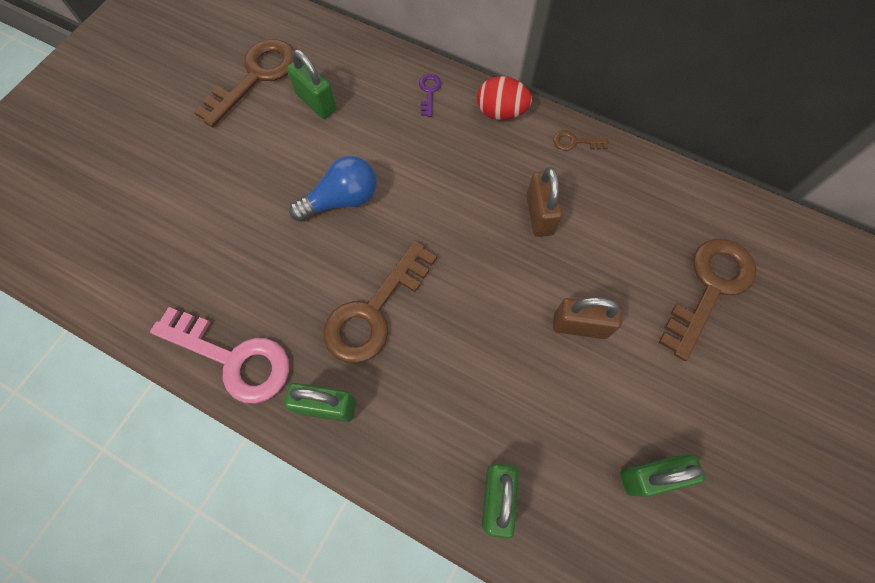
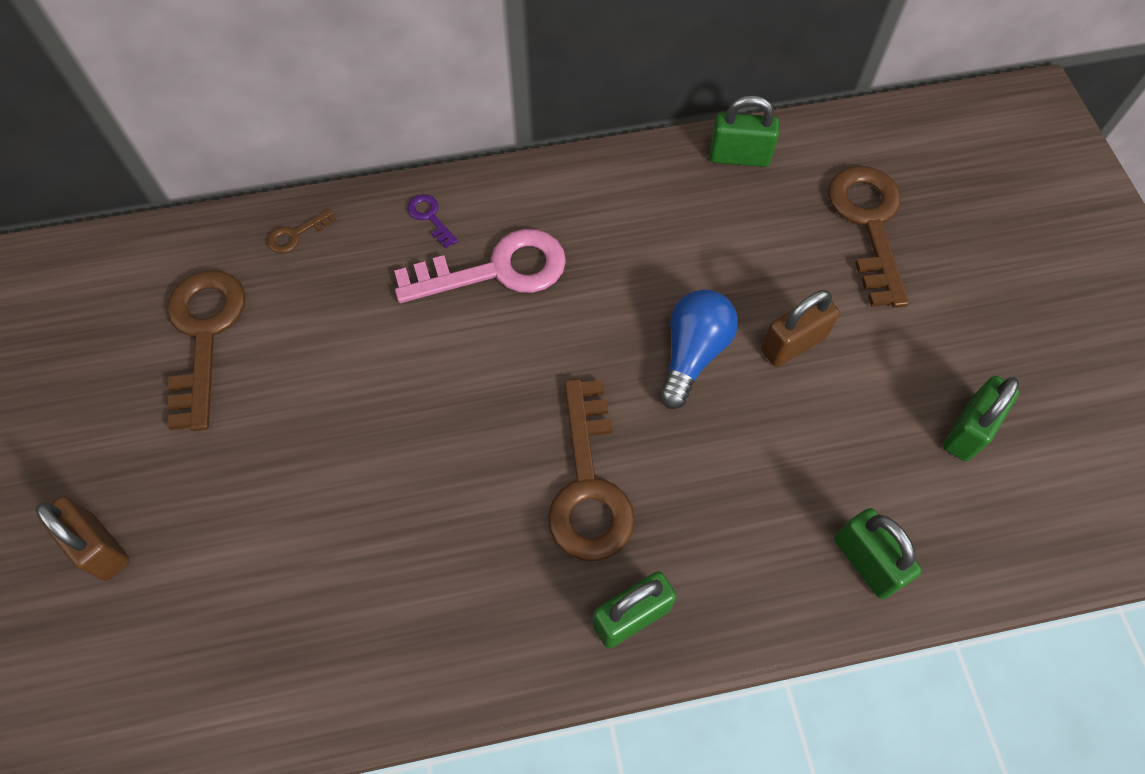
camera: 40 degrees left, 5 degrees down
pink key [150,307,289,404] -> pink key moved to [394,229,566,303]
green padlock [287,49,336,119] -> green padlock moved to [709,95,779,167]
blue light bulb [289,156,377,222] -> blue light bulb moved to [659,289,738,409]
red egg [477,76,532,120] -> none
brown padlock [526,167,563,237] -> brown padlock moved to [36,496,130,581]
brown key [553,130,608,150] -> brown key moved to [267,209,336,253]

